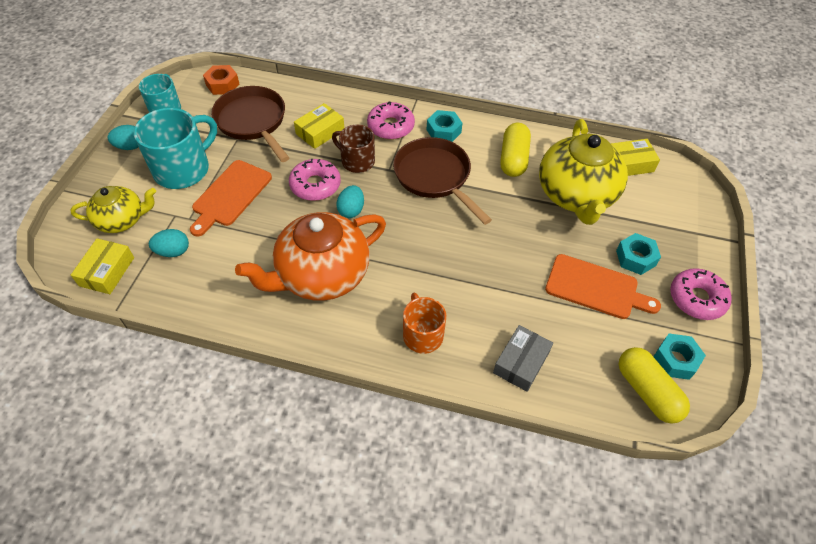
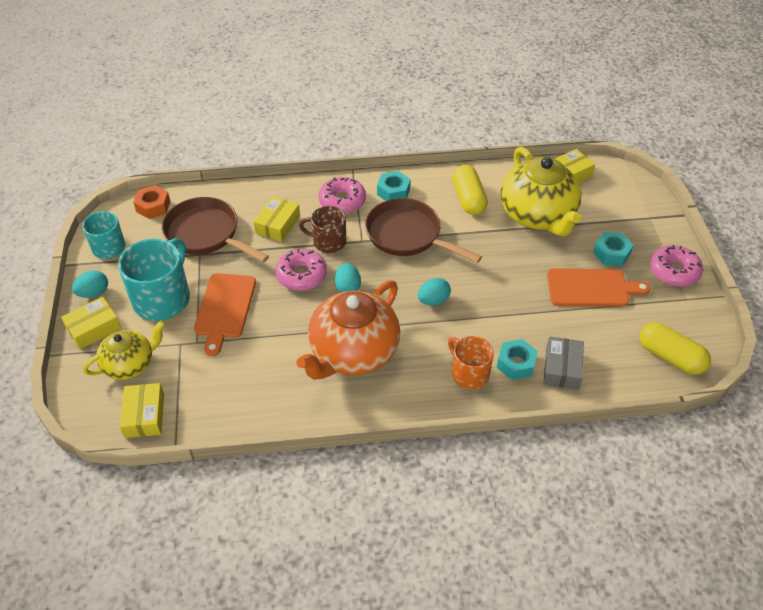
camera: 20 degrees left, 5 degrees down
turquoise egg [149,229,189,257] -> turquoise egg moved to [418,278,451,305]
turquoise nut [653,334,706,380] -> turquoise nut moved to [497,339,538,380]
none -> yellow box [61,297,121,349]

